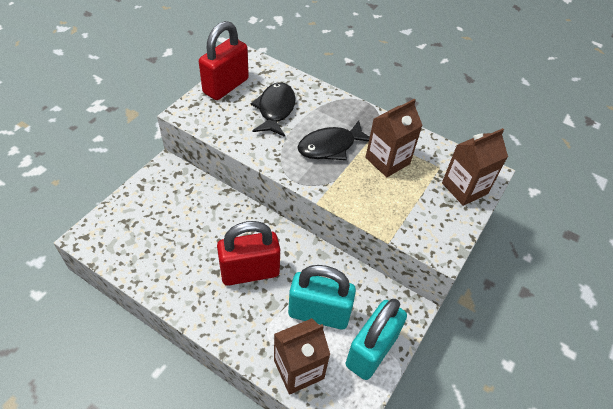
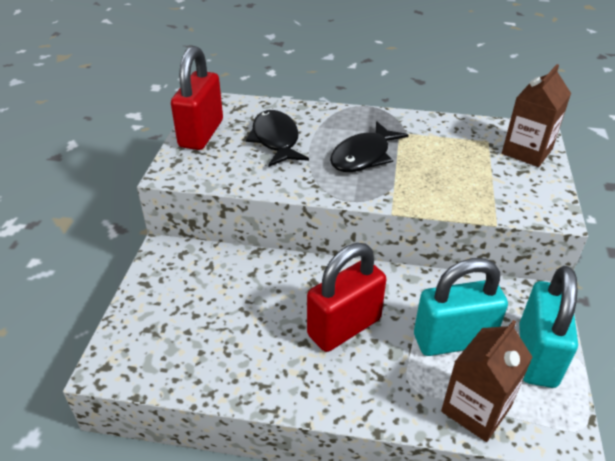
camera: 20 degrees left, 10 degrees down
brown carton [365,99,423,177] -> none

